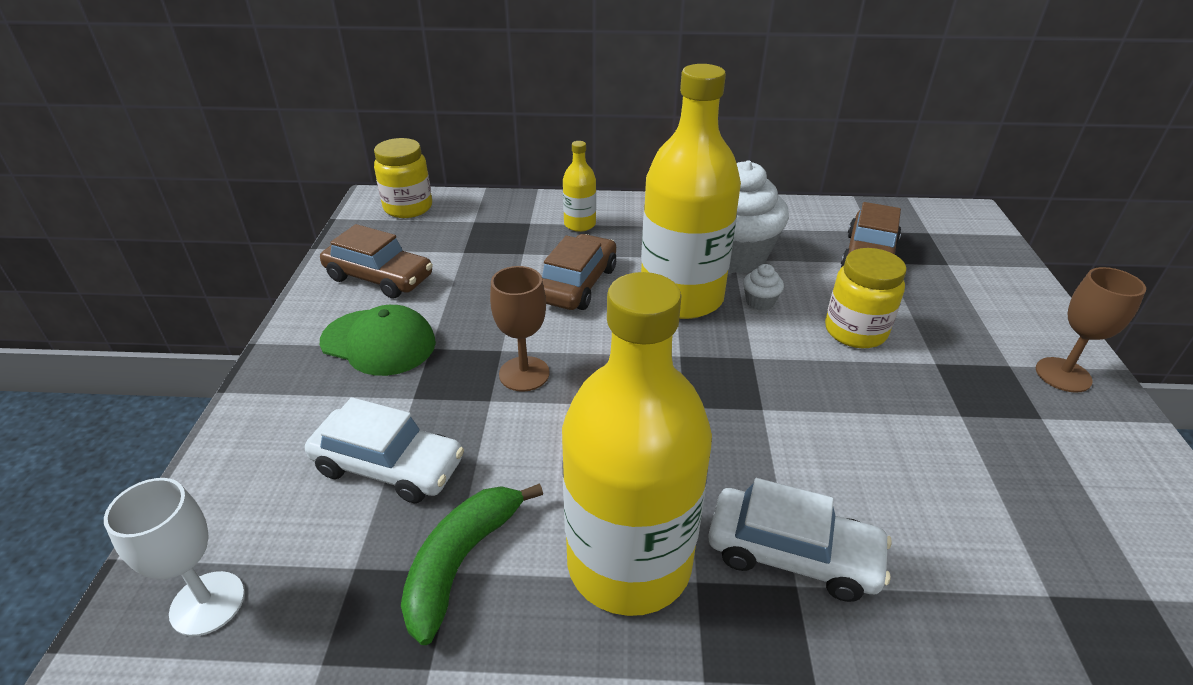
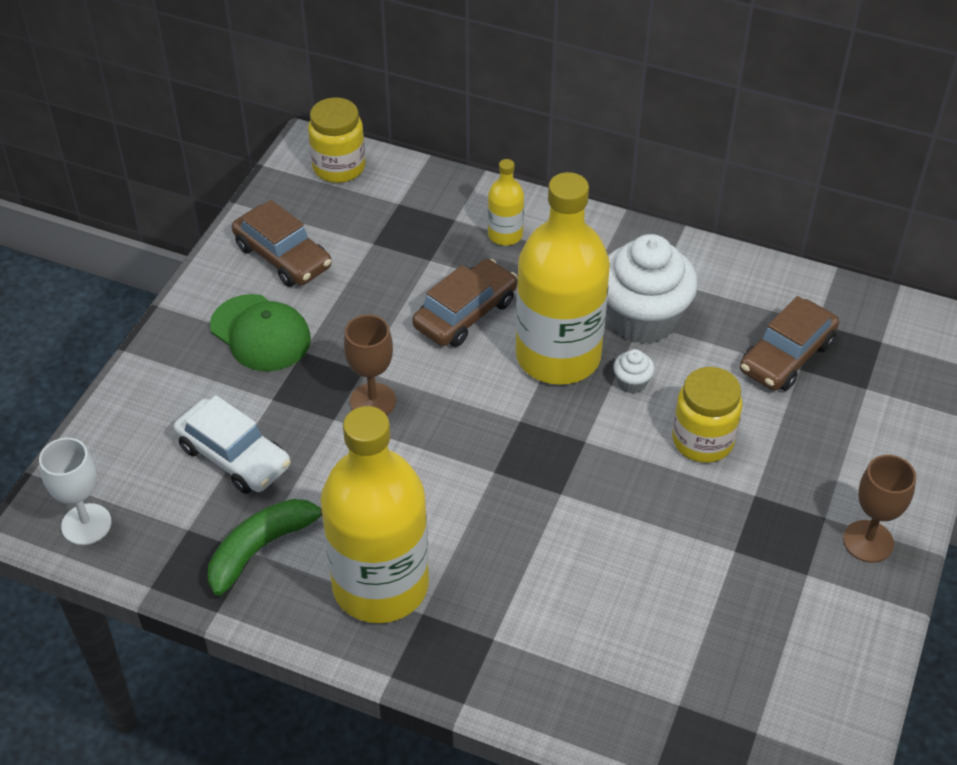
camera: 20 degrees right, 10 degrees up
white car [708,478,892,602] -> none

